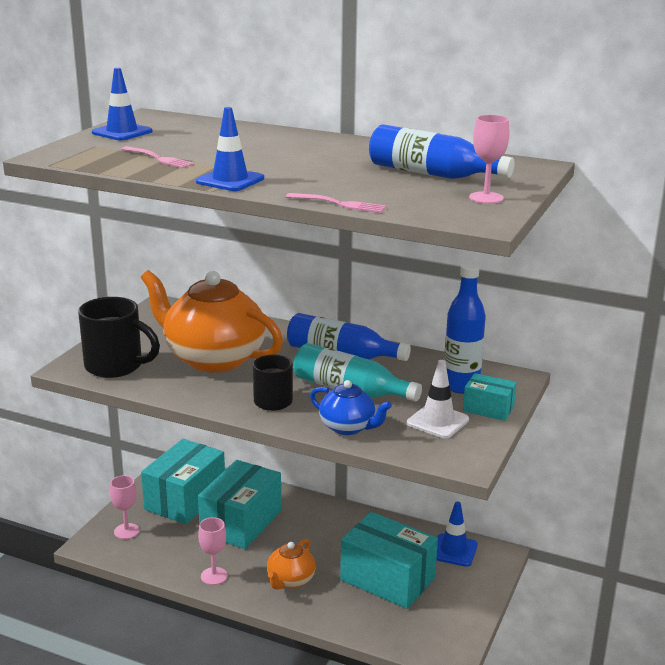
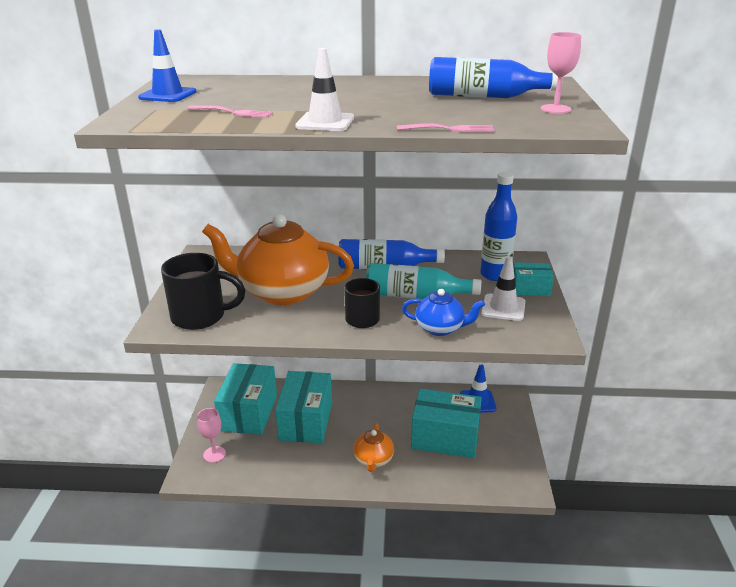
camera: 20 degrees left, 5 degrees up
blue traffic cone [196,107,264,191] -> white traffic cone [295,48,354,131]
pink goblet [198,517,228,585] -> none

